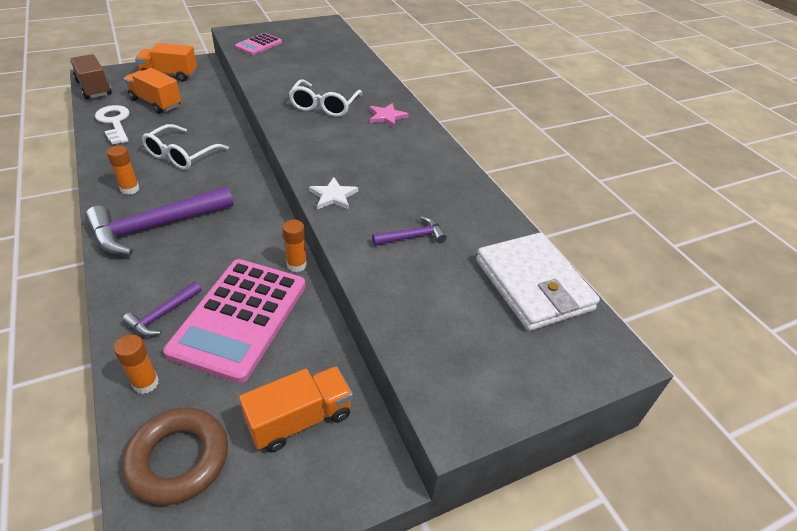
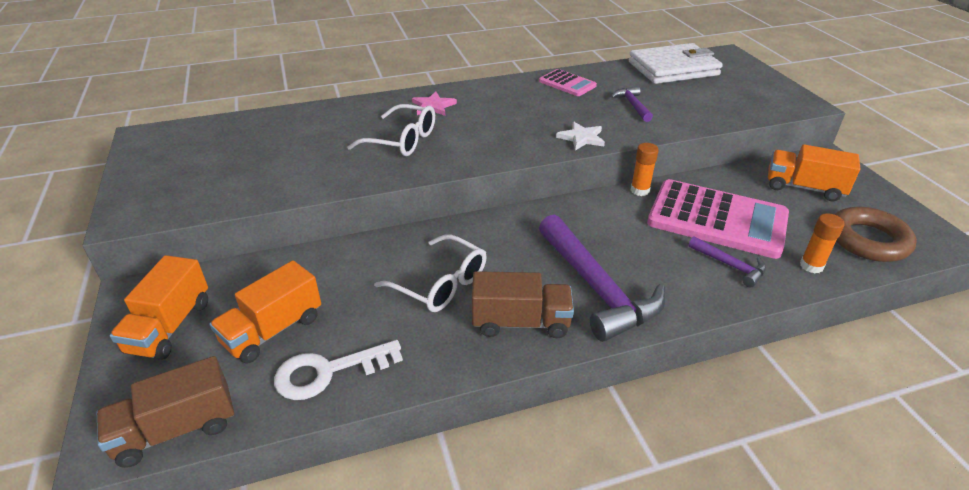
camera: 80 degrees left, 5 degrees down
orange glue stick [107,145,139,195] -> brown truck [472,271,574,338]
pink calculator [235,33,282,55] -> pink calculator moved to [539,69,597,96]
orange truck [239,366,353,452] -> orange truck turned 45 degrees counterclockwise [768,144,860,201]

